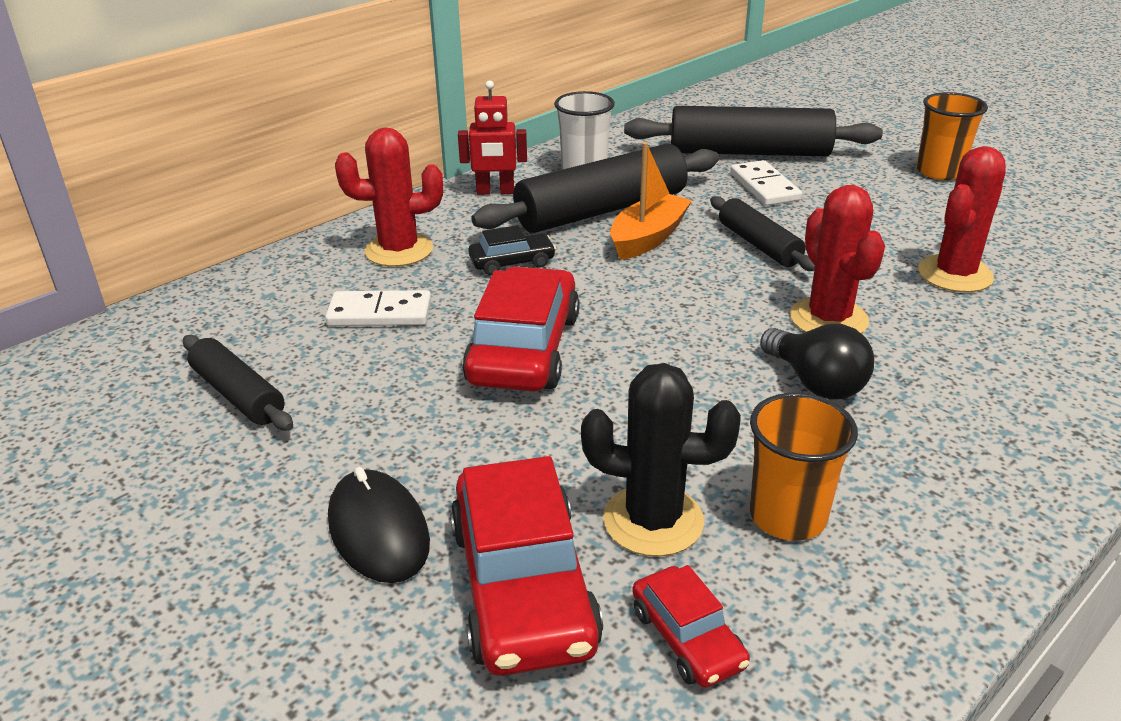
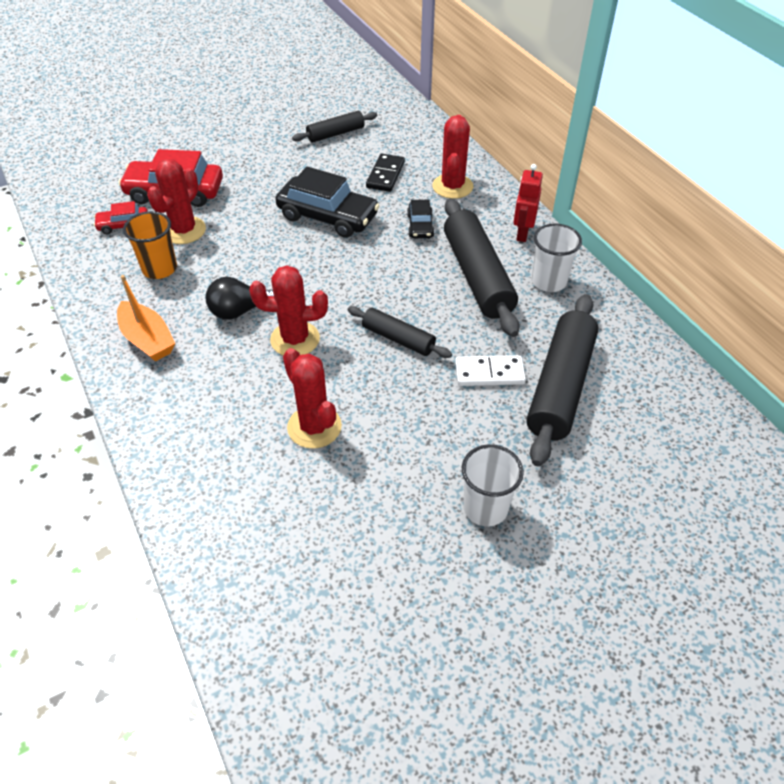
camera: 105 degrees right, 15 degrees up
white domino [325,290,431,326] -> black domino [366,154,405,192]
black mouse [328,467,430,583] -> none
red car [462,266,580,392] -> black car [275,167,380,238]
black cactus [581,363,741,556] -> red cactus [147,159,206,244]
orange boat [610,142,692,260] -> orange boat moved to [117,275,175,362]
black rolling pin [710,196,815,271] -> black rolling pin turned 45 degrees clockwise [348,306,452,358]
orange cup [916,92,988,180] -> white cup [462,444,524,526]

